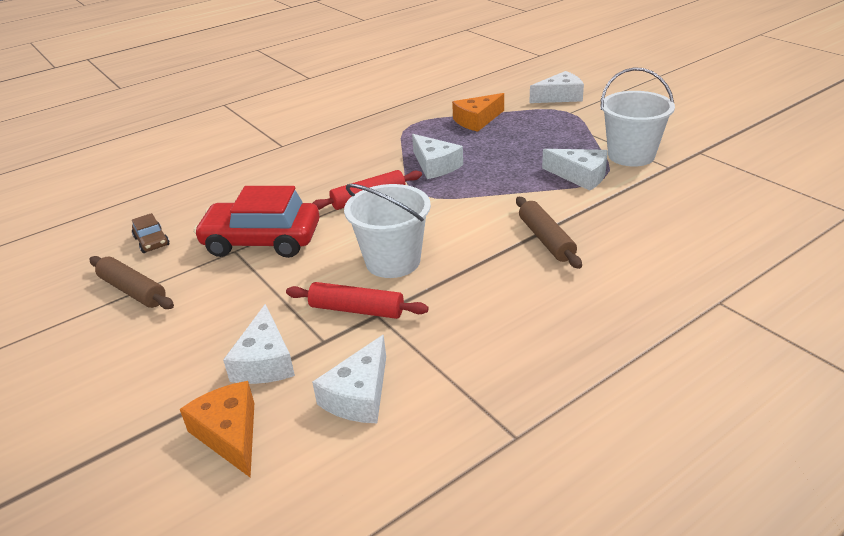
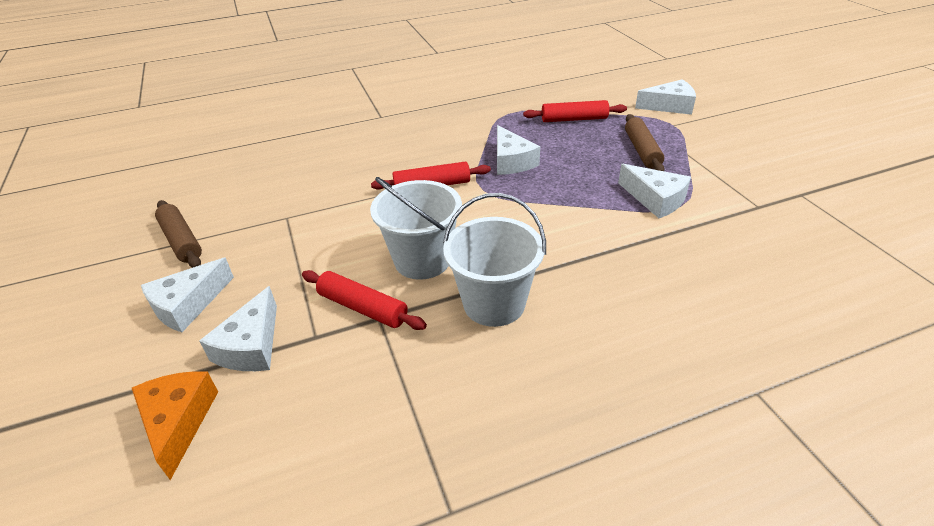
camera: 15 degrees right, 5 degrees up
brown car [132,213,169,253] -> none
red car [194,186,319,258] -> none
white cheese [312,335,386,423] -> white cheese moved to [141,258,234,332]
orange cheese [452,93,504,132] -> red rolling pin [523,100,627,122]
brown rolling pin [516,197,582,269] -> brown rolling pin moved to [625,114,665,171]
white bucket [600,67,675,167] -> white bucket moved to [443,193,546,327]

